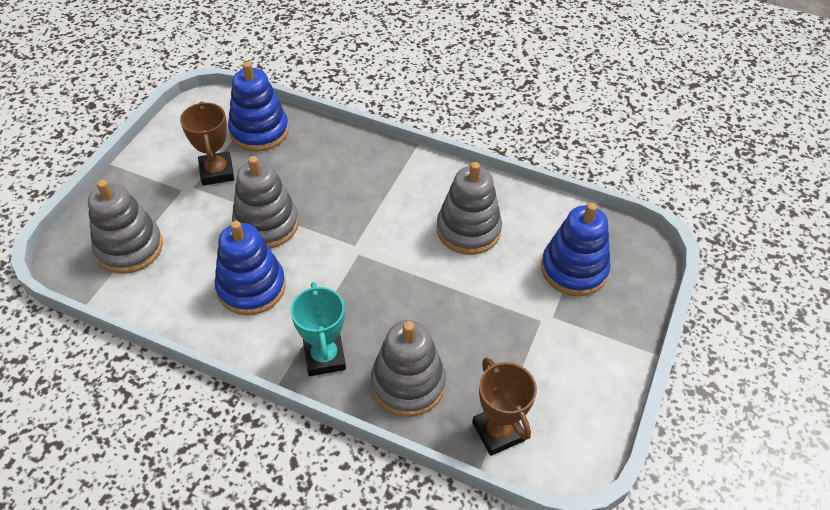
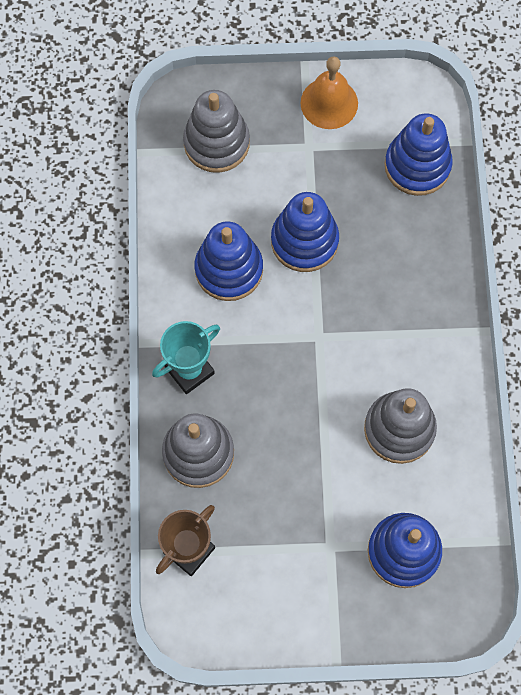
camera: 65 degrees right, 20 degrees up
brown trophy [180,101,234,186] -> none
grey stacking toy [232,156,298,249] -> blue stacking toy [271,192,339,272]
none -> orange bell [300,56,358,129]

